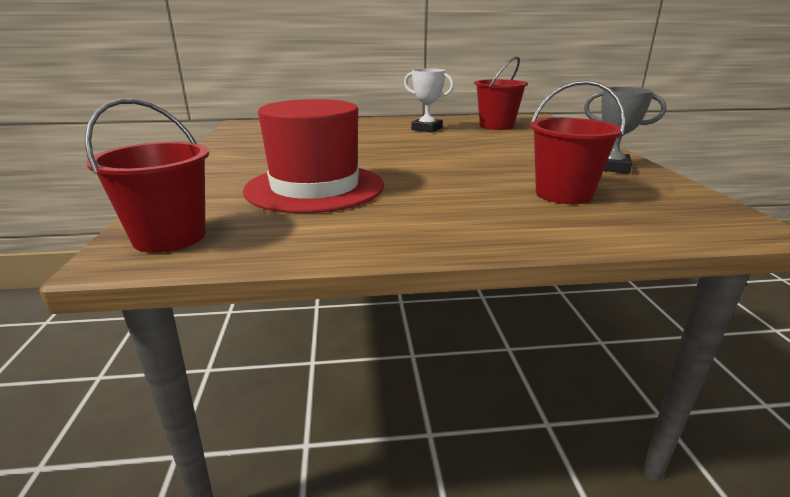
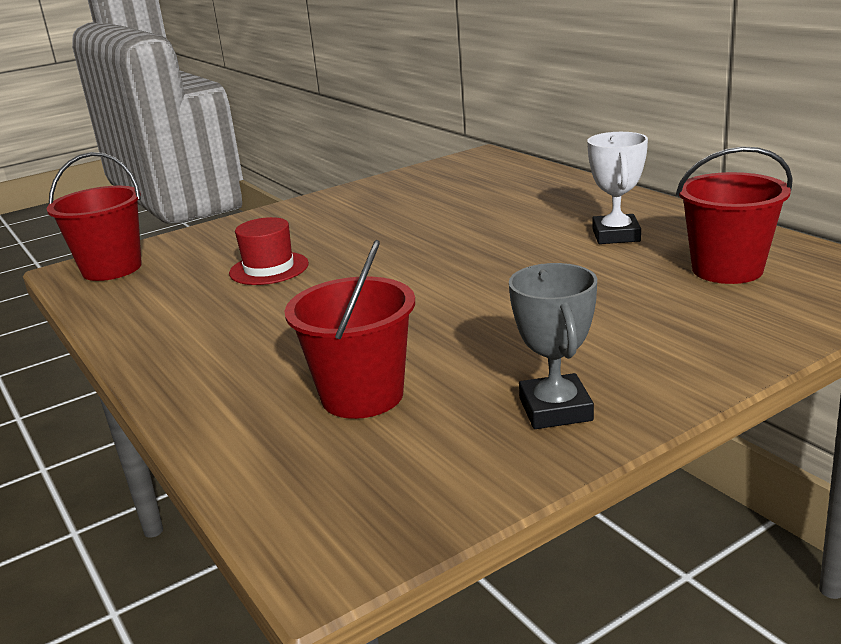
camera: 65 degrees right, 0 degrees up
red hat [243,99,384,213] -> red hat [229,217,309,285], size x0.50

